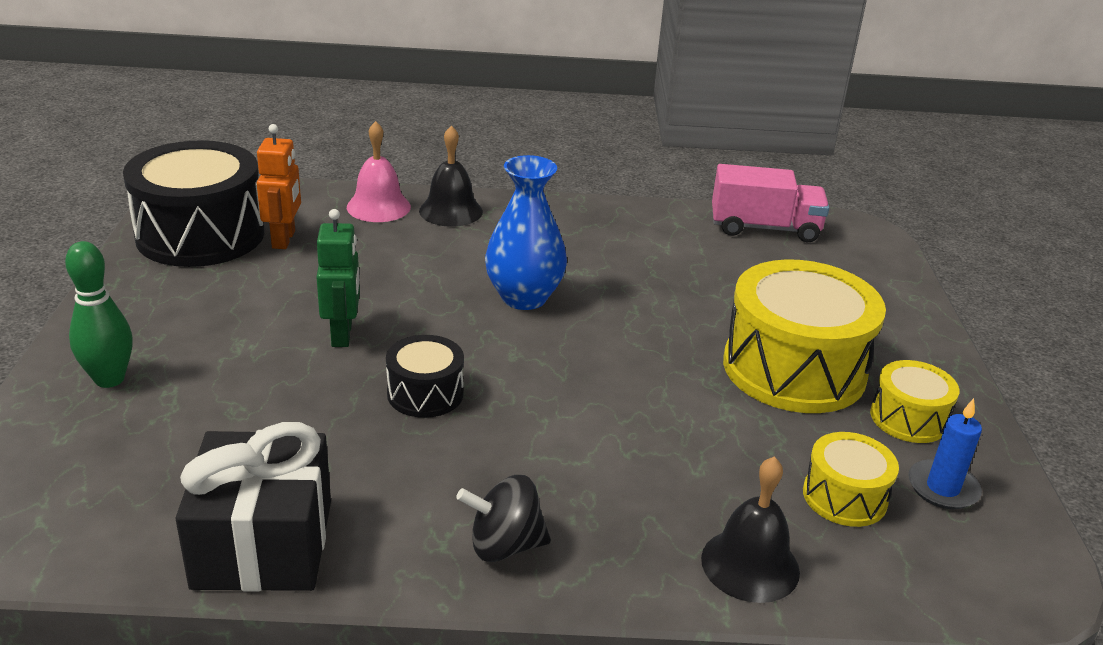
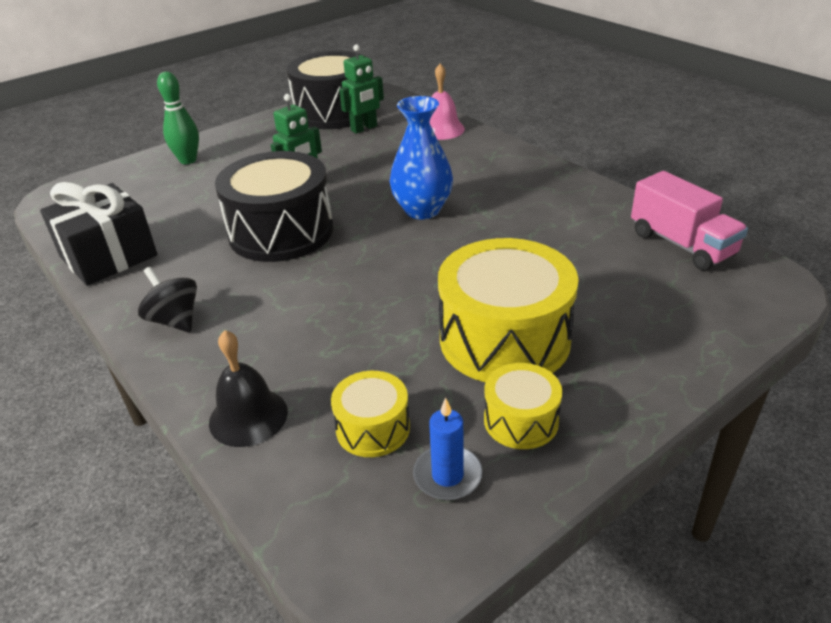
camera: 55 degrees right, 5 degrees up
orange robot [257,124,301,249] -> green robot [339,44,384,134]
black drum [386,335,464,418] -> black drum [215,151,333,262], size x1.99
black bell [419,125,483,227] -> none

